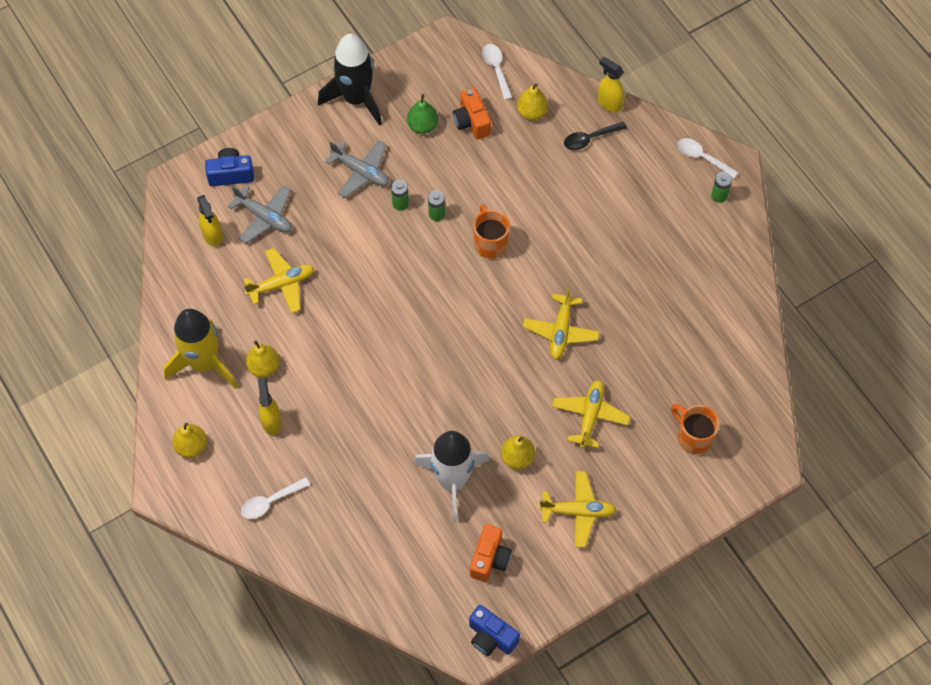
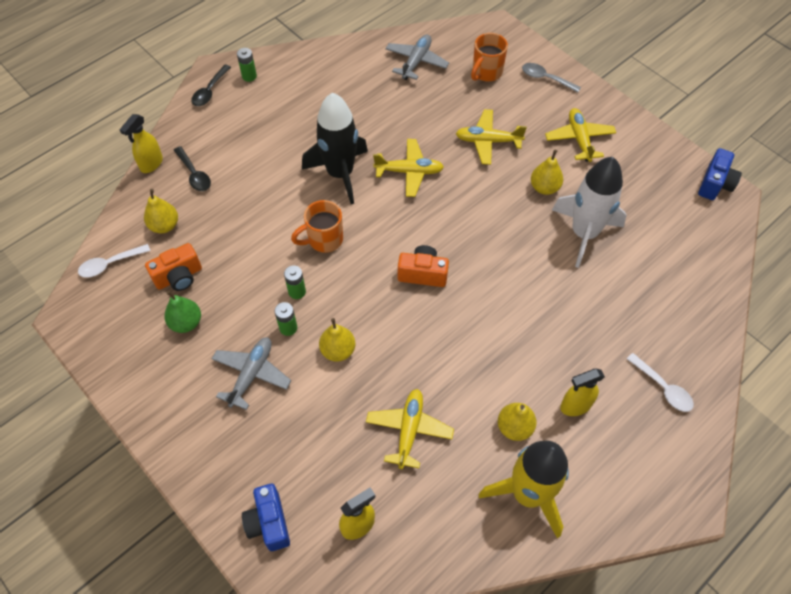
camera: 100 degrees left, 5 degrees down
yellow pear [172,422,207,458] -> yellow pear moved to [319,318,356,362]
grey plane [228,185,292,243] -> grey plane moved to [385,34,449,80]
yellow plane [243,248,314,314] -> yellow plane turned 45 degrees clockwise [366,389,454,469]
black rocket [318,34,382,126] -> black rocket moved to [302,92,368,204]
orange camera [470,524,512,582] -> orange camera moved to [398,245,449,287]
white spoon [677,138,738,178] -> black spoon [191,65,231,106]
none -> grey spoon [522,63,581,93]

